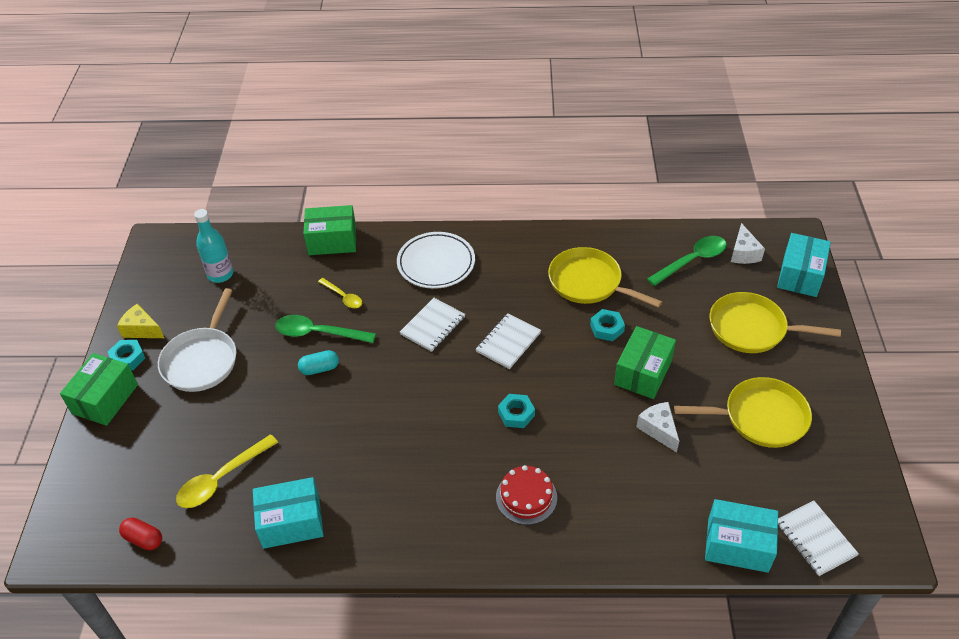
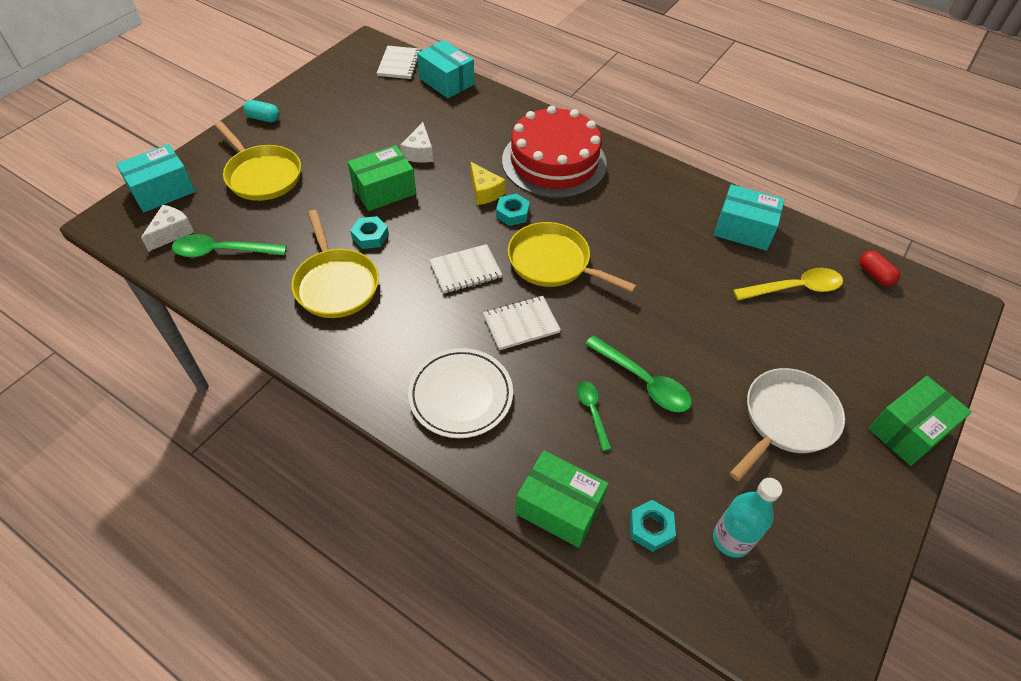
camera: 150 degrees left, 5 degrees up
turquoise nut [108,340,145,370] -> turquoise nut moved to [630,500,676,552]
yellow cheese [117,303,164,338] -> yellow cheese moved to [471,162,506,205]
turquoise capsule [298,350,339,375] -> turquoise capsule moved to [243,100,280,122]
yellow spoon [318,278,362,308] -> green spoon [577,382,612,451]
red cake [496,465,557,525] -> red cake [502,106,607,198], size x2.04
yellow pan [674,377,812,448] -> yellow pan moved to [508,222,637,293]

